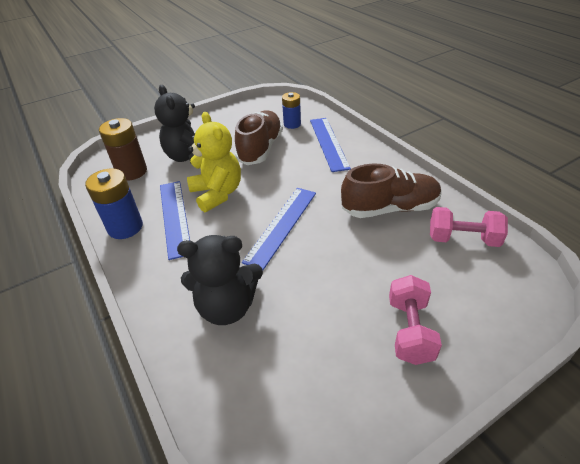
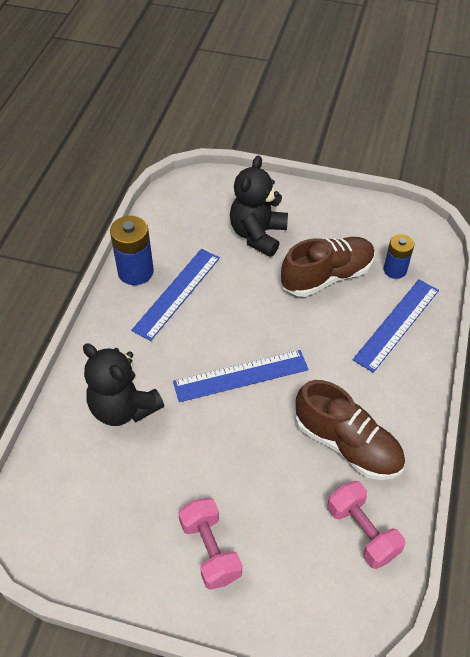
camera: 45 degrees right, 10 degrees up
brown battery [99,118,147,181] -> none
yellow teddy bear [187,112,241,212] -> none
pink dumbbell [389,275,442,365] -> pink dumbbell turned 75 degrees counterclockwise [178,498,242,590]

